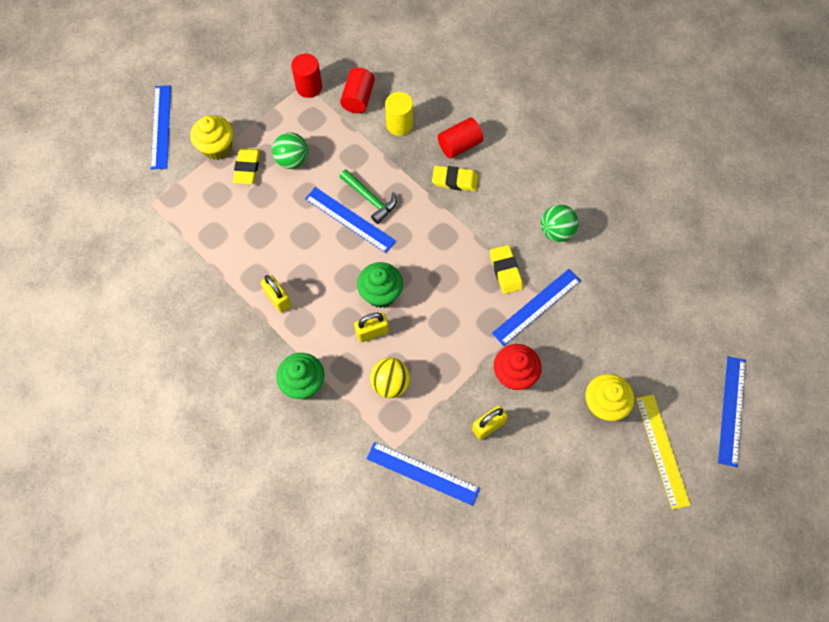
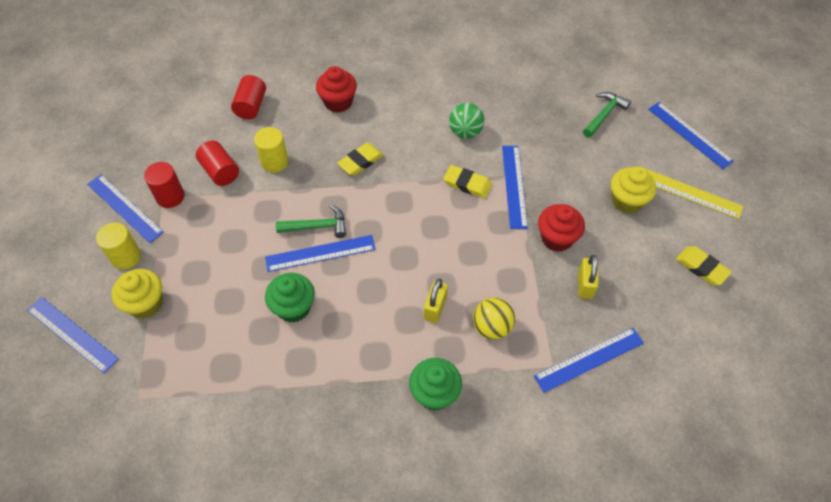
camera: 50 degrees left, 10 degrees down
yellow eraser [233,148,260,184] -> yellow eraser moved to [676,246,732,285]
yellow padlock [261,275,291,313] -> none
green ball [272,132,308,169] -> none
green cupcake [357,262,403,308] -> green cupcake moved to [265,273,315,323]
red cylinder [438,118,483,159] -> red cylinder moved to [231,75,266,119]
none -> blue ruler [87,174,164,243]
none -> yellow cylinder [96,222,141,270]
none -> red cupcake [316,66,357,113]
none -> green hammer [583,92,631,138]

